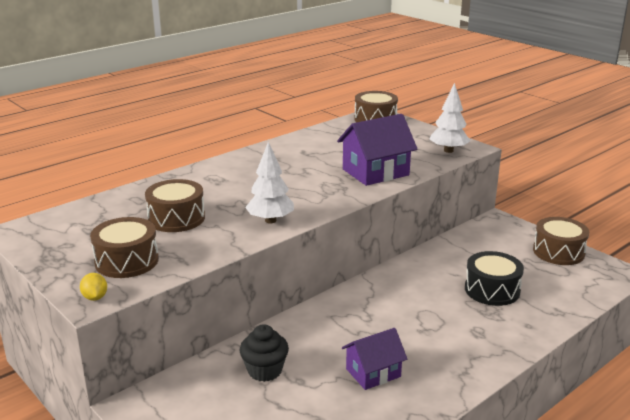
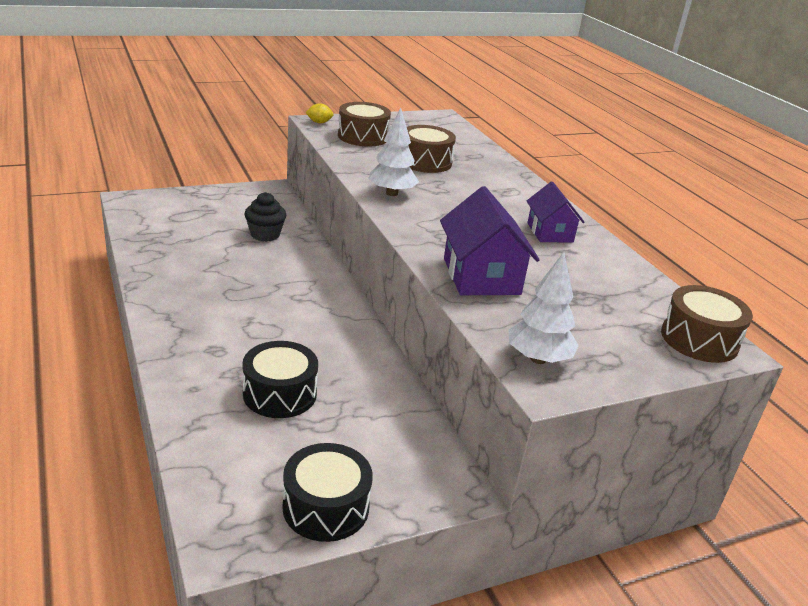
camera: 105 degrees right, 5 degrees up
purple house [342,328,407,390] -> purple house moved to [526,182,585,243]
brown drum [533,217,589,265] -> black drum [283,443,373,542]

